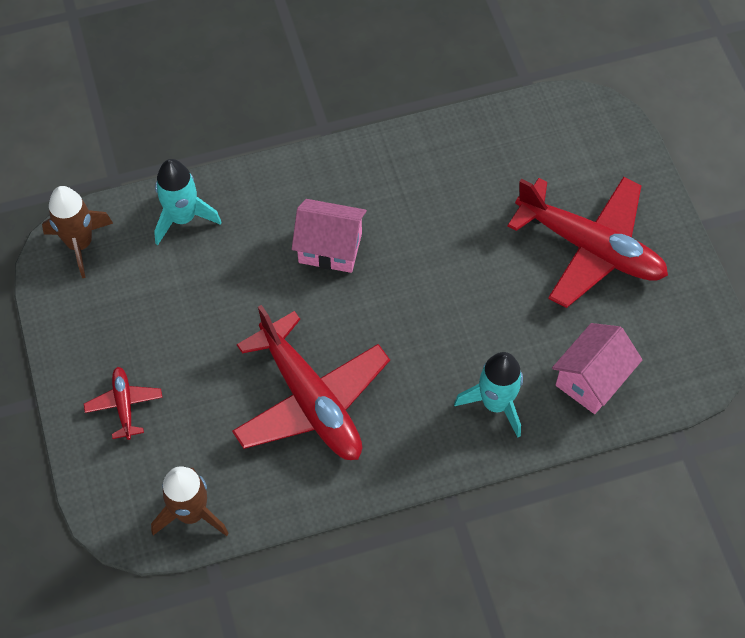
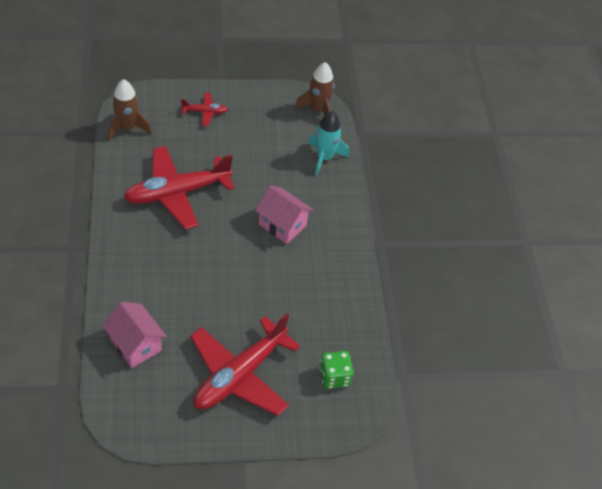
camera: 95 degrees right, 10 degrees down
pink house [292,199,367,273] -> pink house turned 75 degrees counterclockwise [255,186,313,244]
turquoise rocket [454,352,523,437] -> none
none -> green dice [319,351,354,389]

